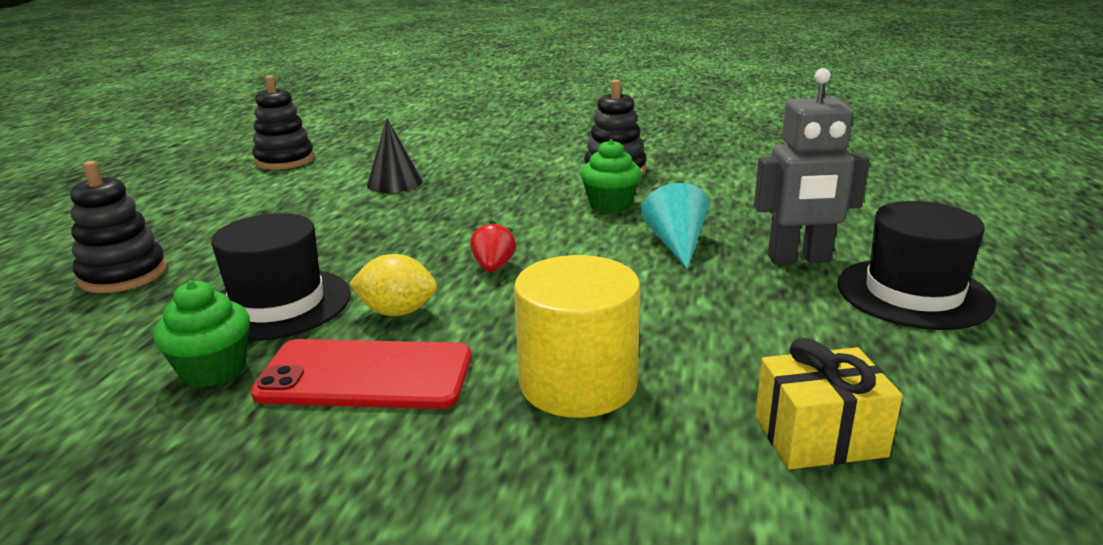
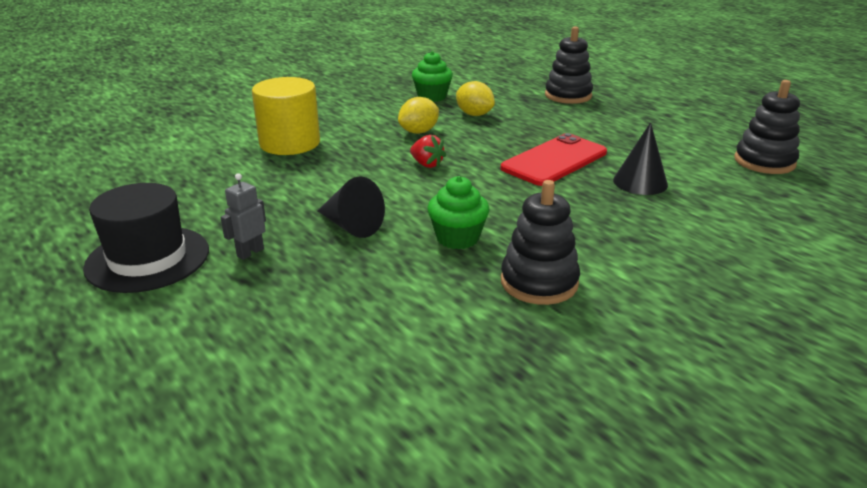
camera: 130 degrees right, 5 degrees up
black hat [211,213,351,341] -> yellow lemon [456,81,495,116]
red phone [250,339,472,409] -> red phone moved to [501,133,607,186]
turquoise cone [641,183,709,269] -> black cone [318,176,385,238]
grey robot [754,68,870,265] -> grey robot [221,173,266,260], size x0.53
yellow gift [755,338,903,469] -> none

